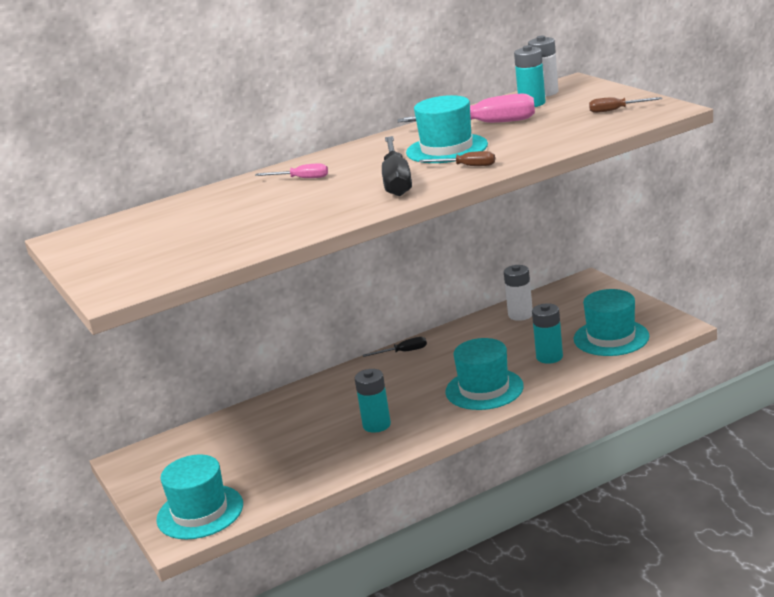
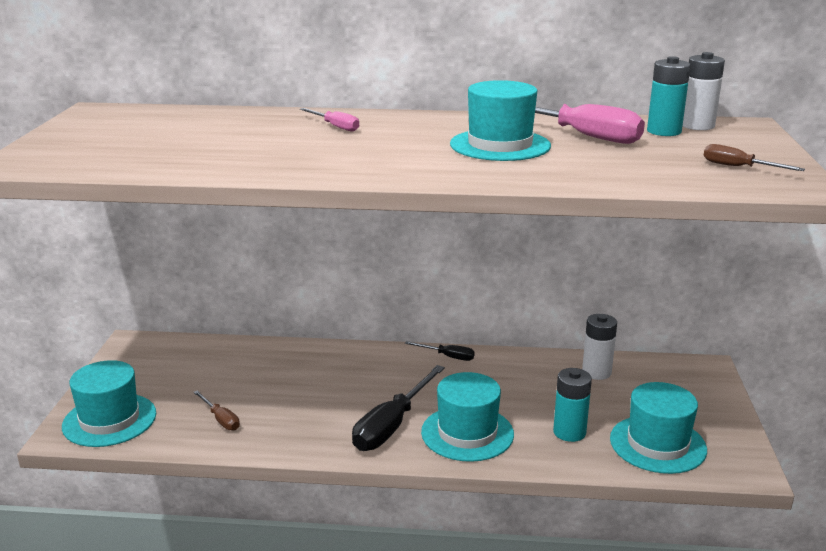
camera: 30 degrees right, 0 degrees up
turquoise battery [355,369,391,433] -> none
black screwdriver [382,136,412,196] -> black screwdriver moved to [352,365,445,451]
brown screwdriver [419,151,495,166] -> brown screwdriver moved to [193,390,240,431]

